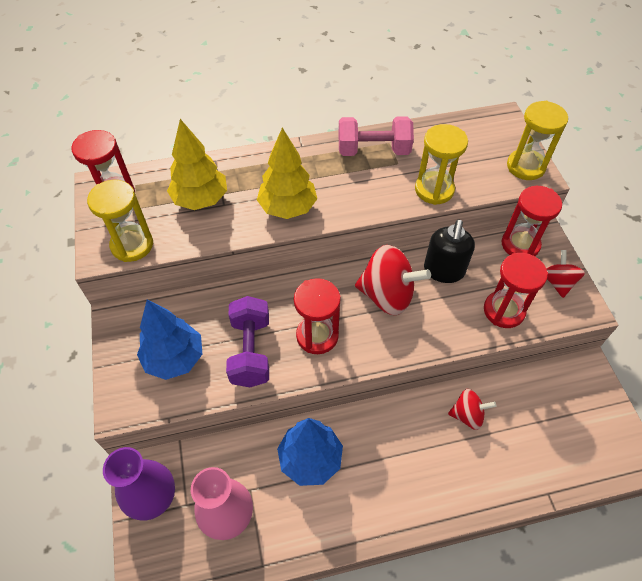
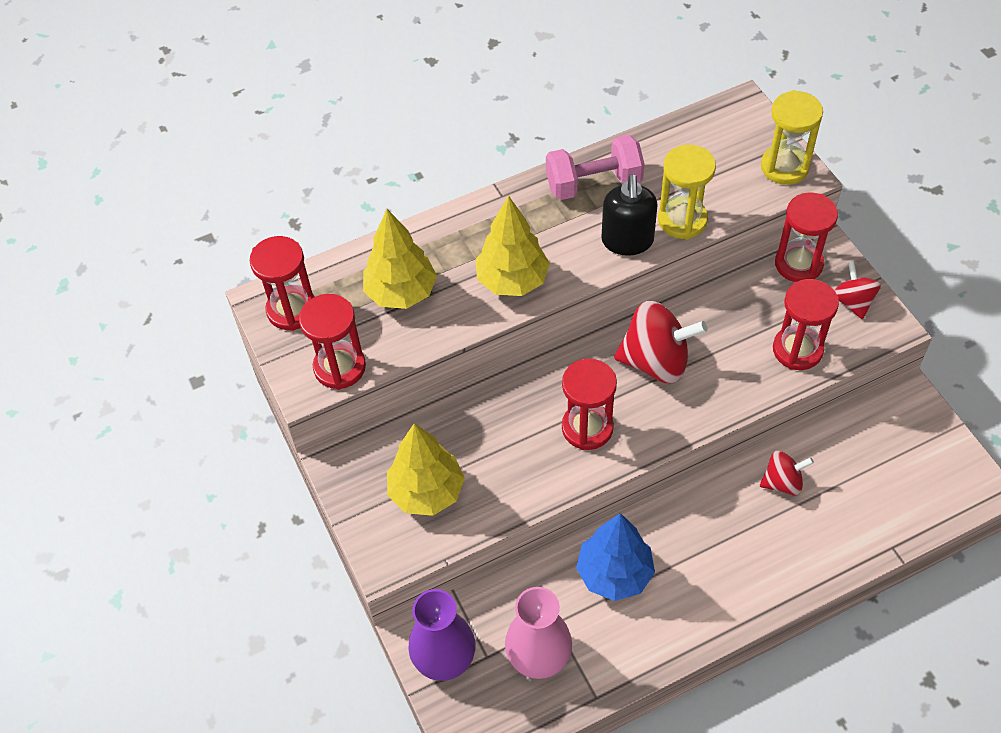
camera: 10 degrees left, 0 degrees up
yellow hourglass [87,180,153,262] -> red hourglass [299,294,366,390]
blue tree [137,300,202,380] -> yellow tree [387,423,465,516]
purple dumbbell [226,296,269,387] -> none
black soap dispenser [424,219,475,283] -> black soap dispenser moved to [601,174,658,256]

